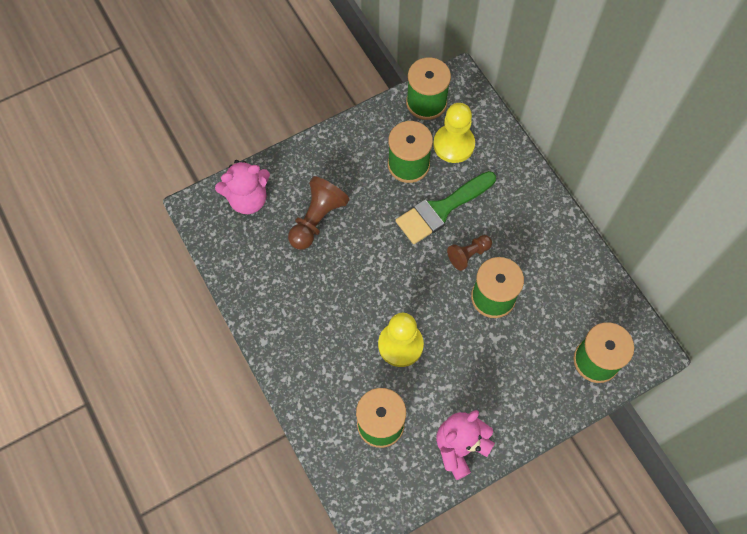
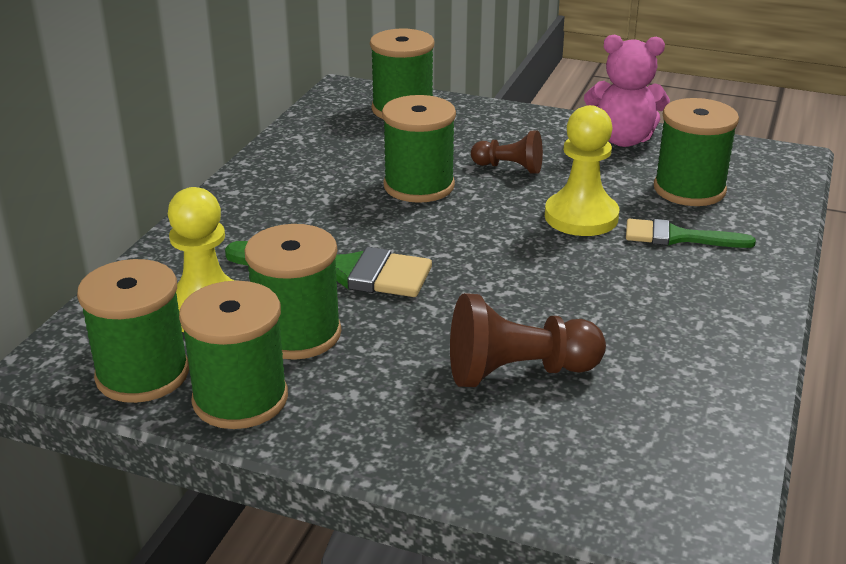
camera: 130 degrees left, 35 degrees down
pink teddy bear [215,160,270,214] -> none
brown pawn [447,235,492,271] -> brown pawn moved to [471,131,543,174]
none -> green spool [179,281,288,429]
none -> green brush [626,219,756,248]

